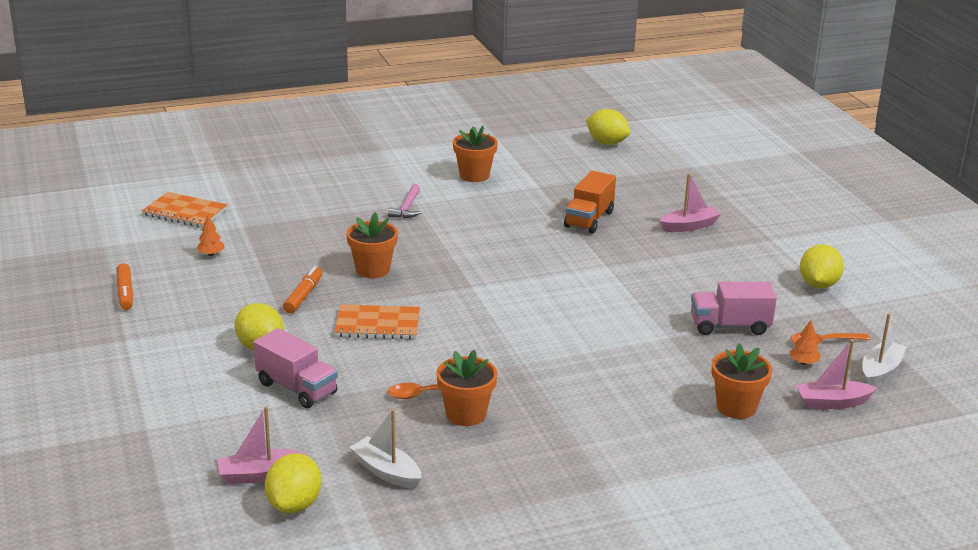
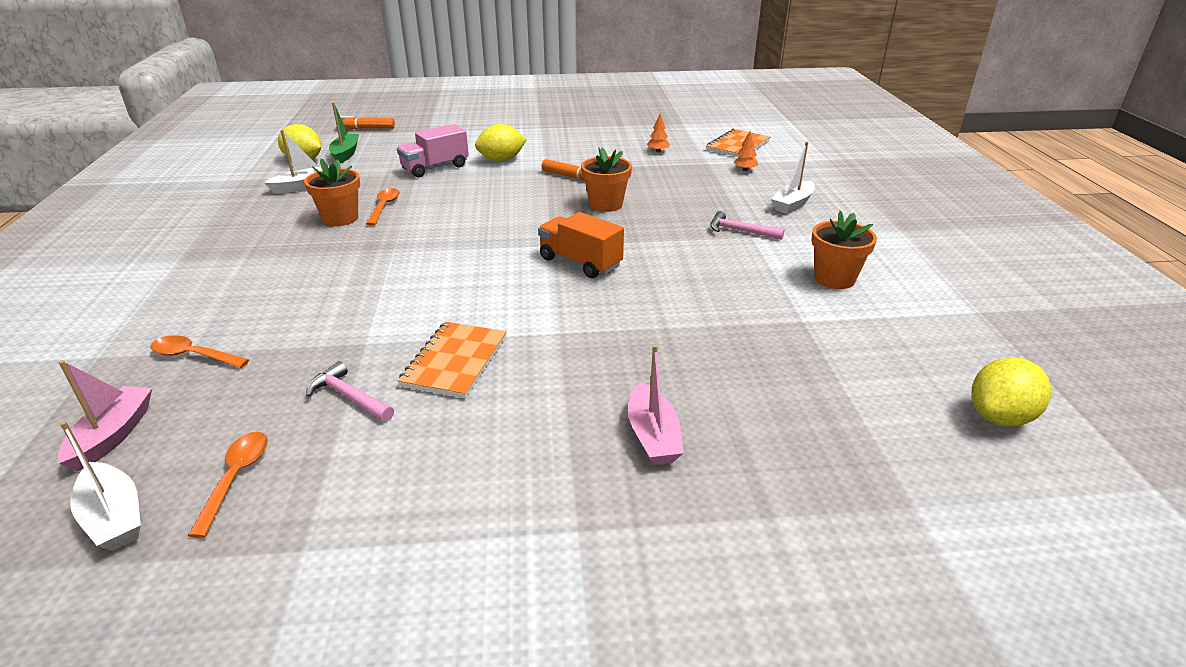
camera: 105 degrees right, 5 degrees up
orange marker [116,263,133,310] -> orange marker moved to [340,116,395,129]
pink boat [217,407,308,484] -> green boat [329,102,359,163]
orange notebook [334,304,420,339] -> orange notebook moved to [398,322,507,398]
orange truck [564,171,616,233] -> orange truck moved to [538,212,624,278]
pink truck [691,282,777,335] -> pink hammer [307,361,394,422]
orange flower pot [712,343,772,419] -> orange spoon [150,335,249,368]
orange tree [790,320,821,365] -> orange tree moved to [733,131,758,171]
yellow lemon [800,244,844,289] -> none
none -> white boat [771,142,815,214]

